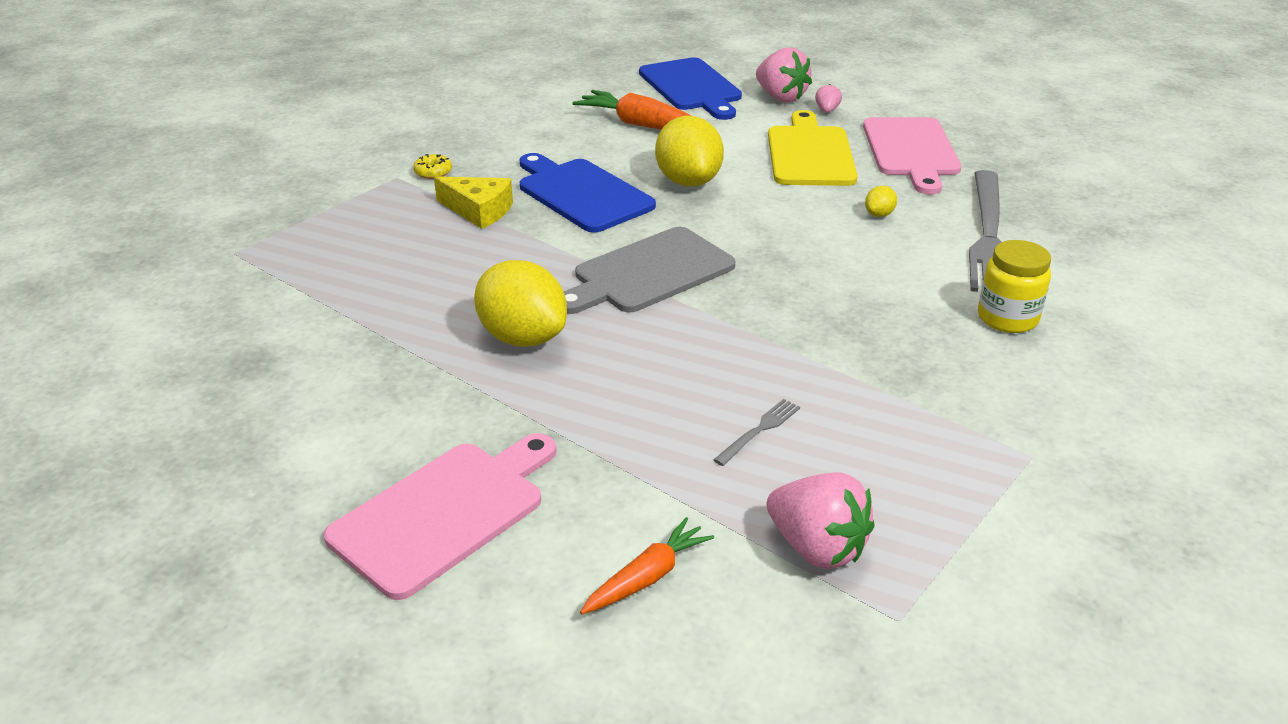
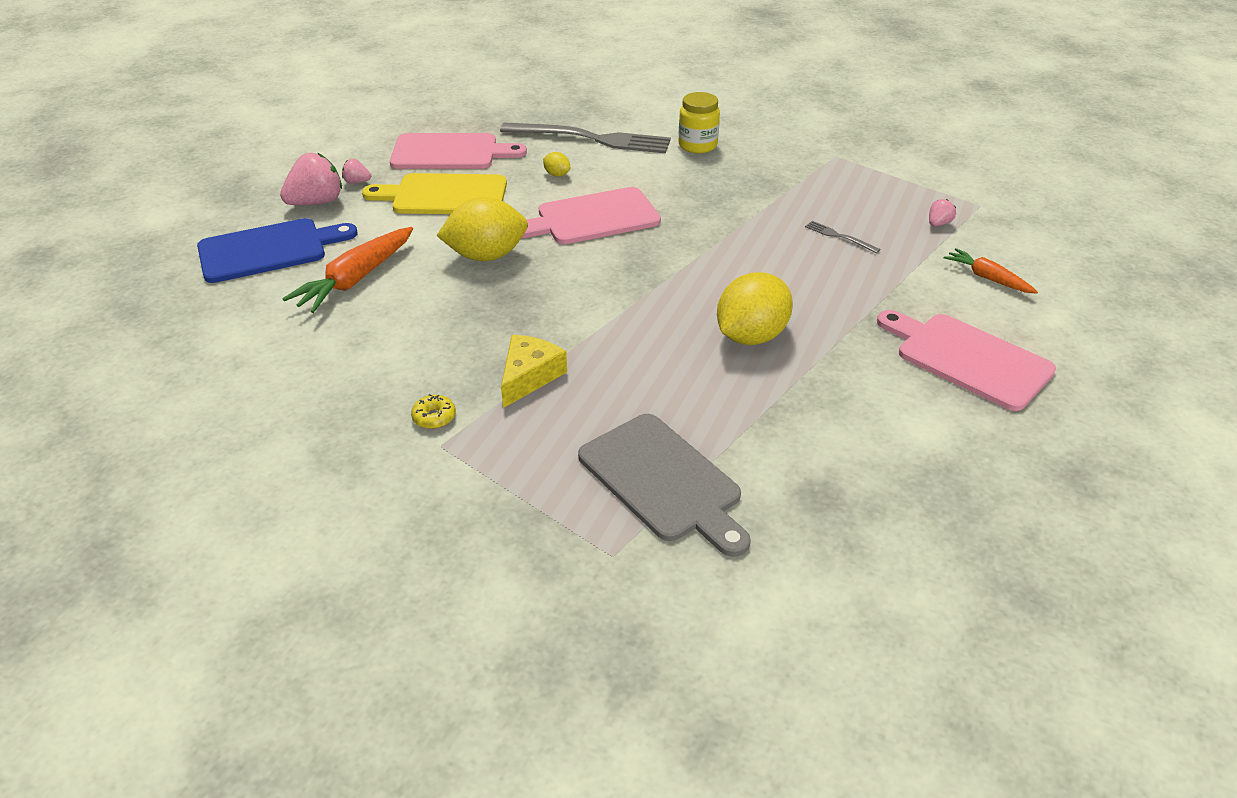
camera: 90 degrees left, 5 degrees up
blue cutting board [520,153,656,233] -> none
grey cutting board [563,227,735,314] -> grey cutting board moved to [578,414,751,557]
pink strawberry [767,473,875,569] -> pink strawberry [929,199,956,226], size x0.49
none -> pink cutting board [522,187,661,244]

